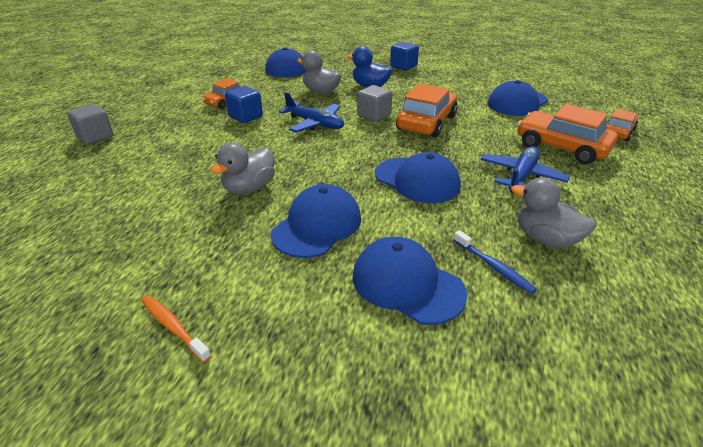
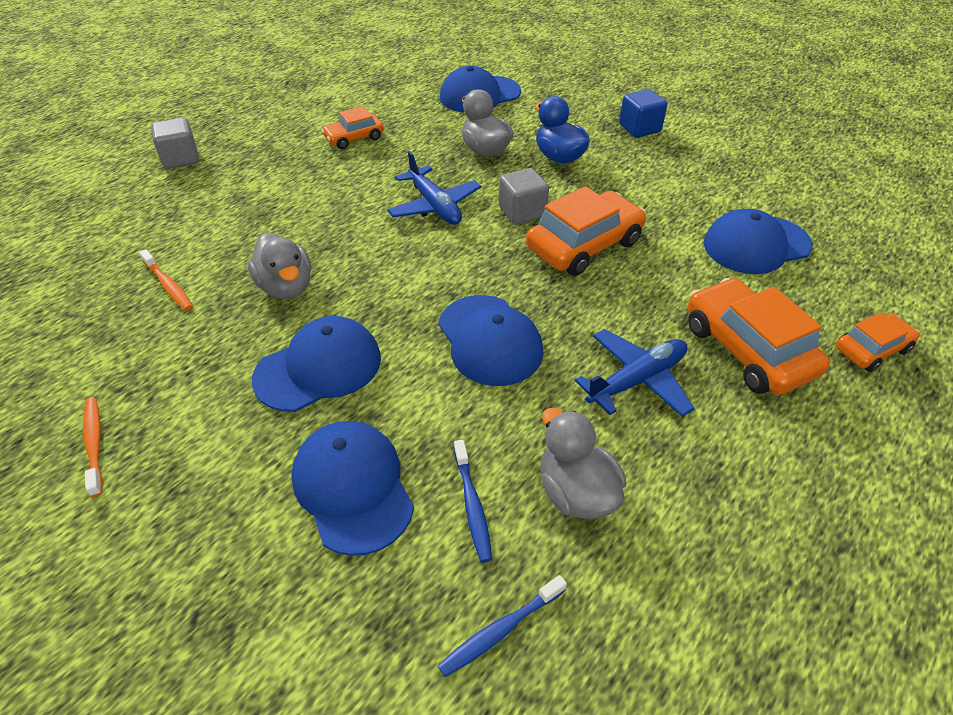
camera: 25 degrees right, 10 degrees up
grey duck [210,143,275,194] -> grey duck turned 90 degrees counterclockwise [247,233,311,299]
blue cube [225,86,263,123] -> none
none -> orange toothbrush [139,249,193,311]
none -> blue toothbrush [438,575,567,677]

